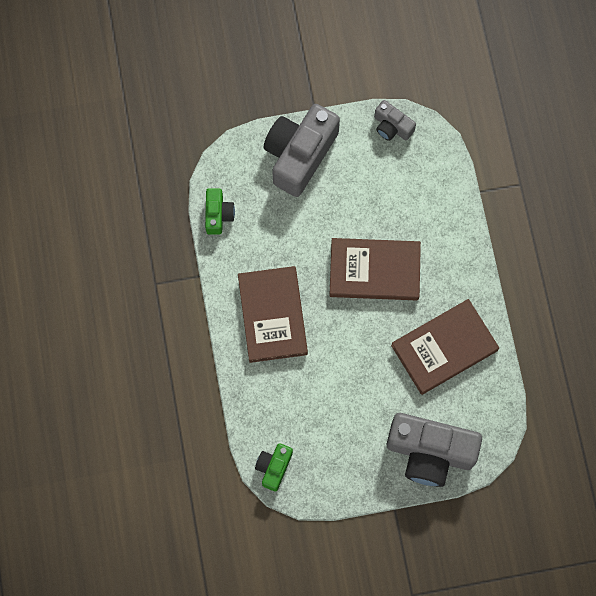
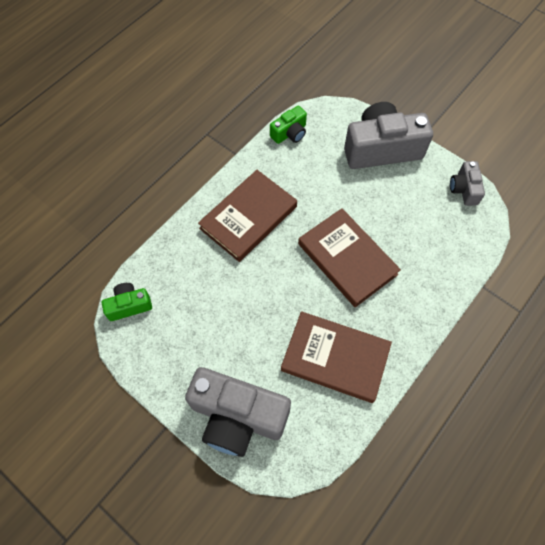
camera: 50 degrees right, 10 degrees down
grey camera [387,413,482,487] -> grey camera turned 45 degrees counterclockwise [185,367,291,457]

